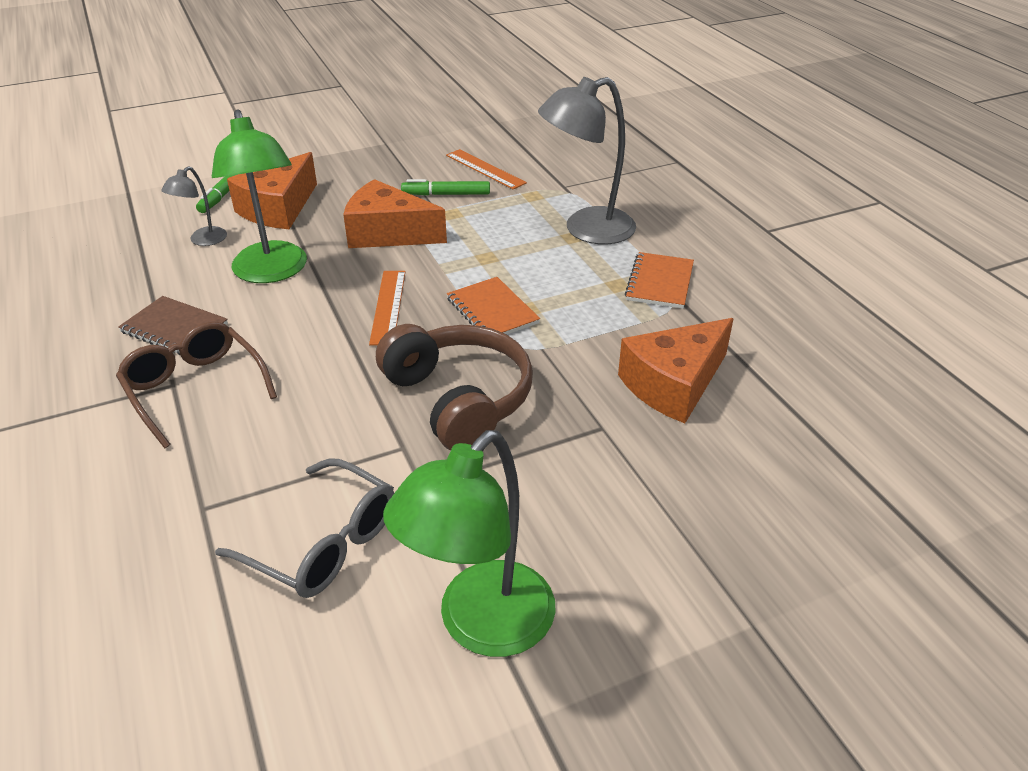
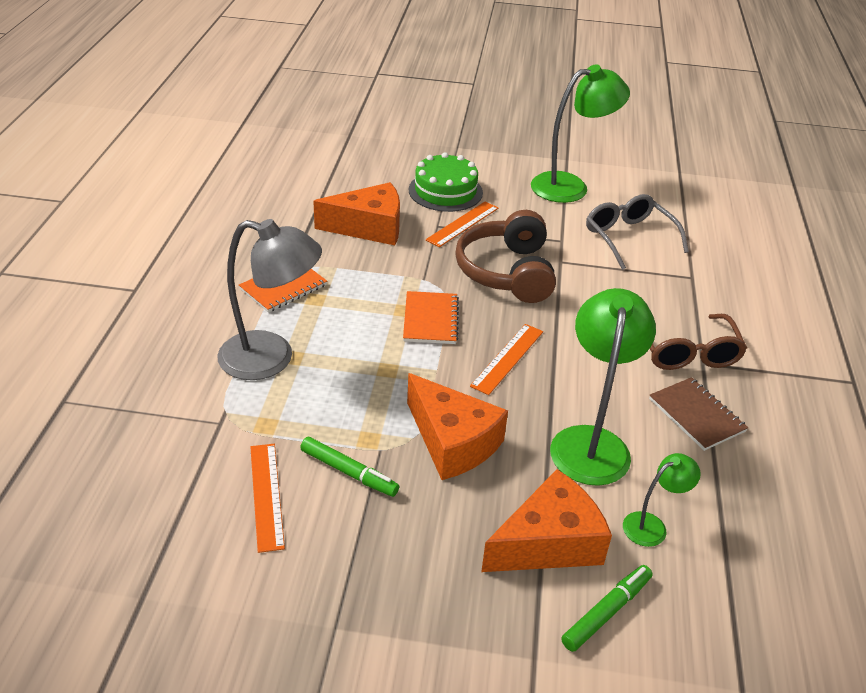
camera: 150 degrees left, 0 degrees up
grey lamp [161,166,227,246] -> green lamp [623,453,701,547]
none -> green cake [409,152,483,212]
none -> orange ruler [425,201,499,247]

